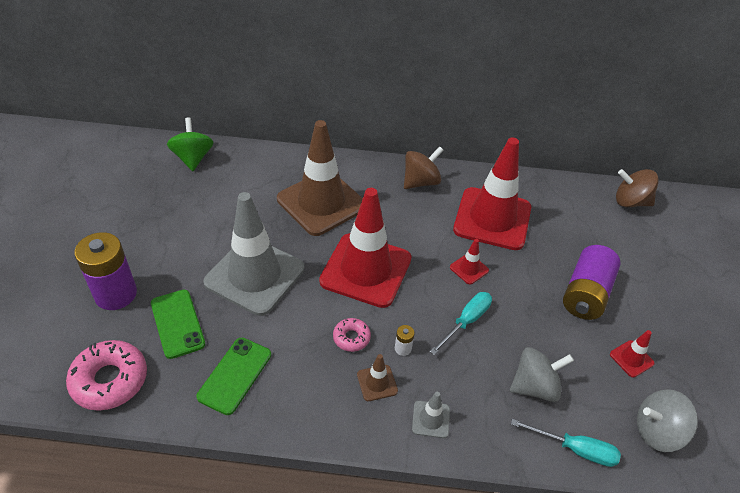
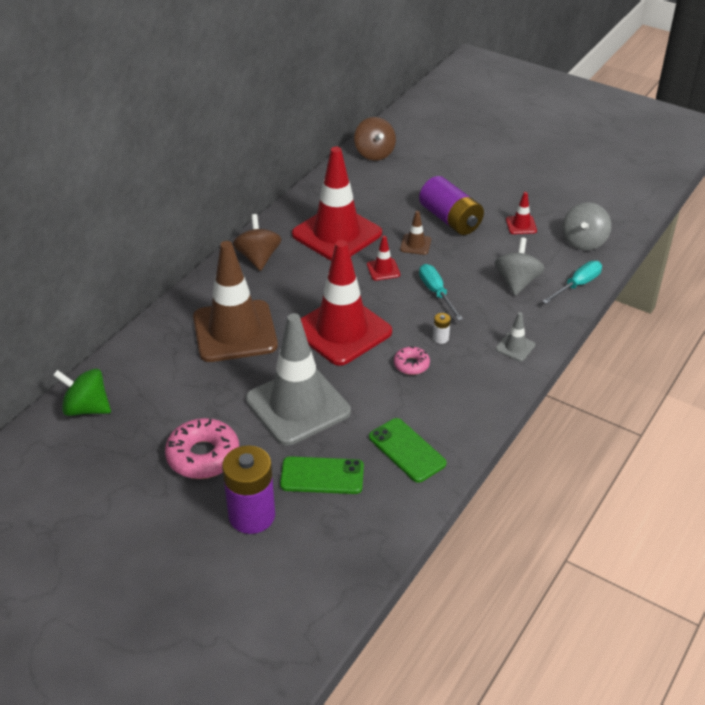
camera: 60 degrees left, 5 degrees down
pink donut [66,340,147,411] -> pink donut moved to [165,418,239,479]
brown traffic cone [357,354,398,401] -> brown traffic cone moved to [400,211,431,255]
brown spinning top [616,169,659,207] -> brown spinning top turned 60 degrees counterclockwise [354,117,396,161]

